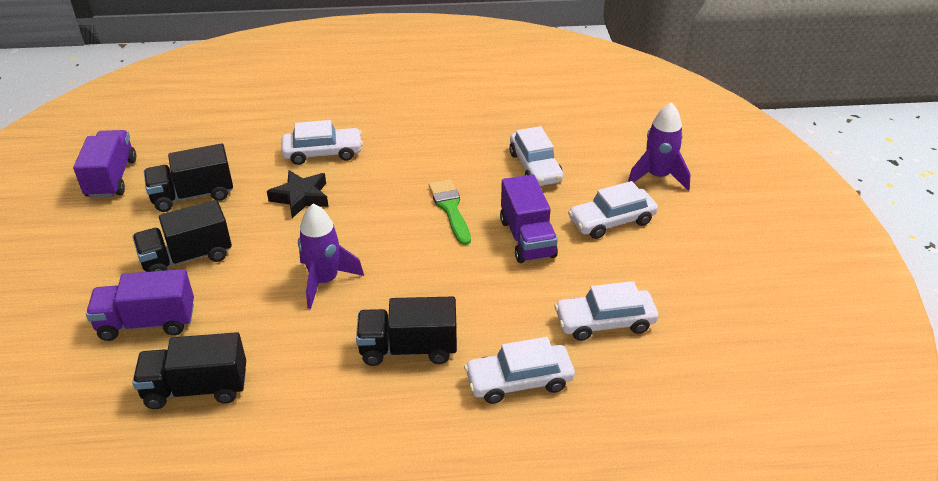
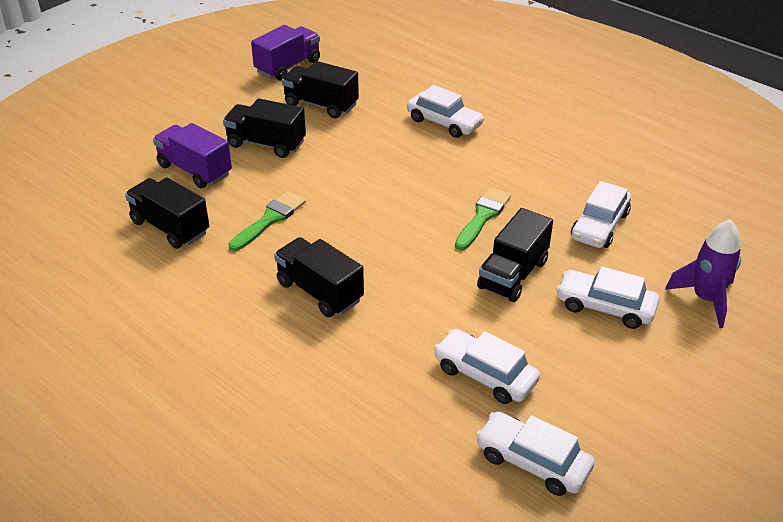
camera: 45 degrees right, 0 degrees up
black star [267,170,329,218] -> none
purple rocket [298,204,364,309] -> none
white car [464,337,575,404] -> white car moved to [476,412,595,496]
purple truck [500,175,558,263] -> black truck [477,208,553,302]
none -> green brush [229,191,306,251]

